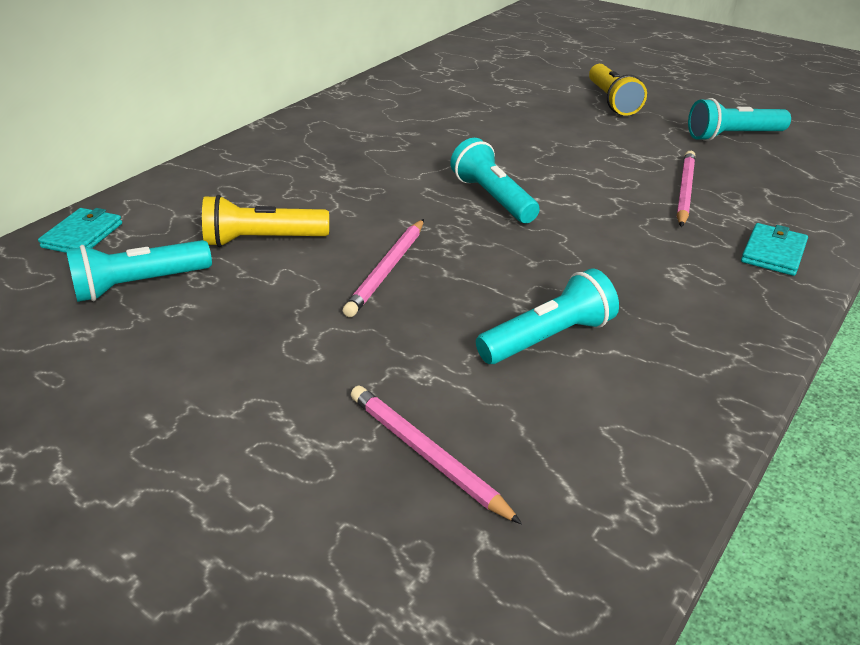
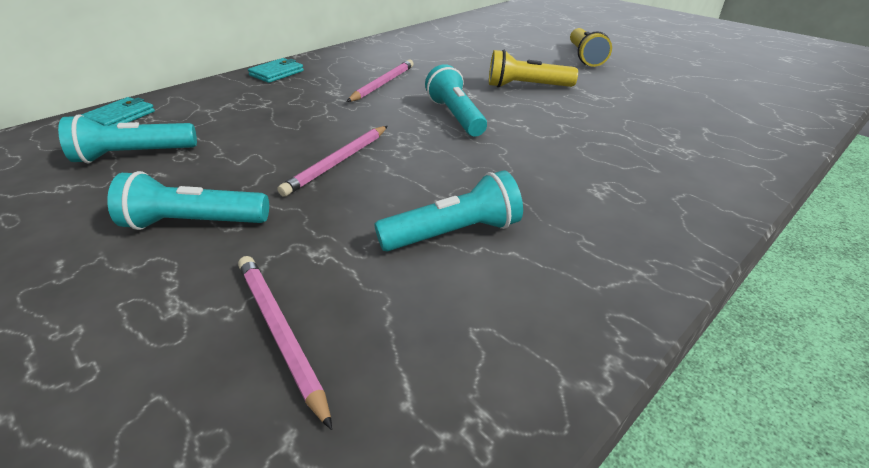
camera: 10 degrees right, 0 degrees up
yellow flashlight [202,195,329,247] -> yellow flashlight moved to [489,50,578,88]
pink pencil [677,151,695,227] -> pink pencil moved to [347,60,414,102]
turquoise flashlight [688,98,791,141] -> turquoise flashlight moved to [107,171,269,230]
turquoise wallet [741,223,808,276] -> turquoise wallet moved to [248,58,304,83]

